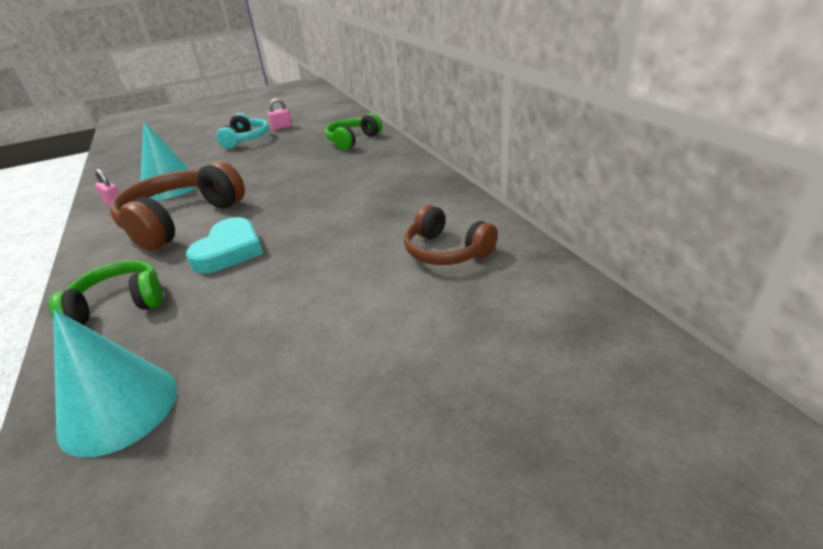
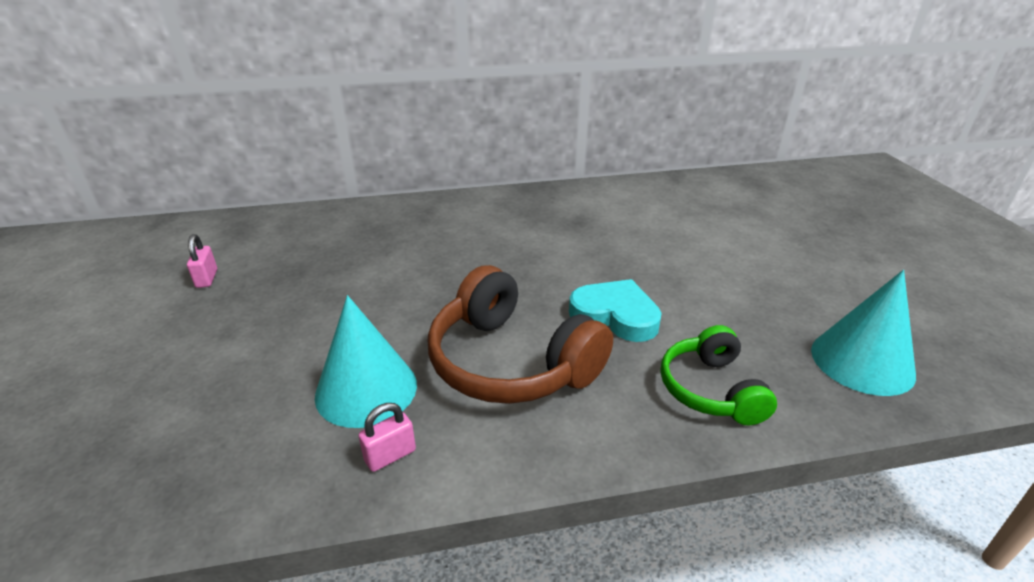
camera: 80 degrees left, 0 degrees up
turquoise headphones [216,113,269,149] -> none
green headphones [325,113,382,150] -> none
brown headphones [404,205,498,265] -> none

